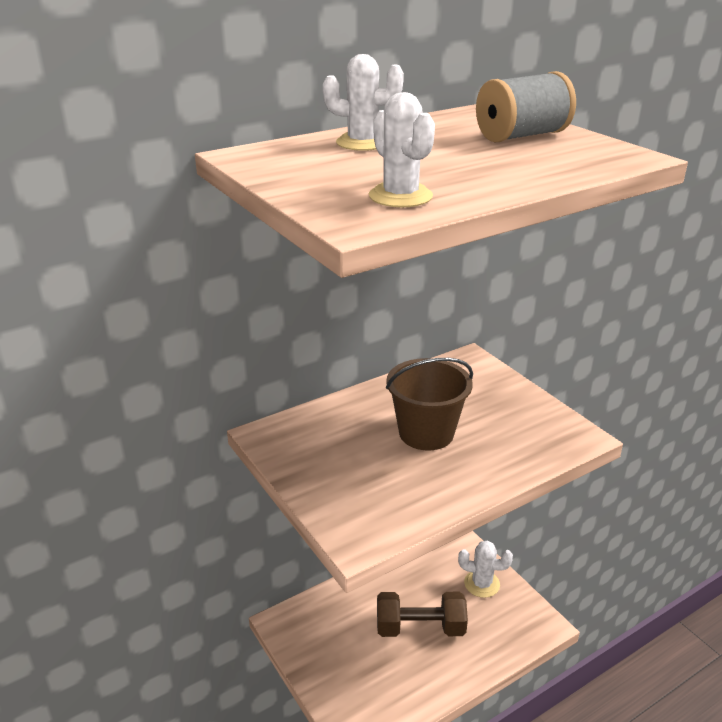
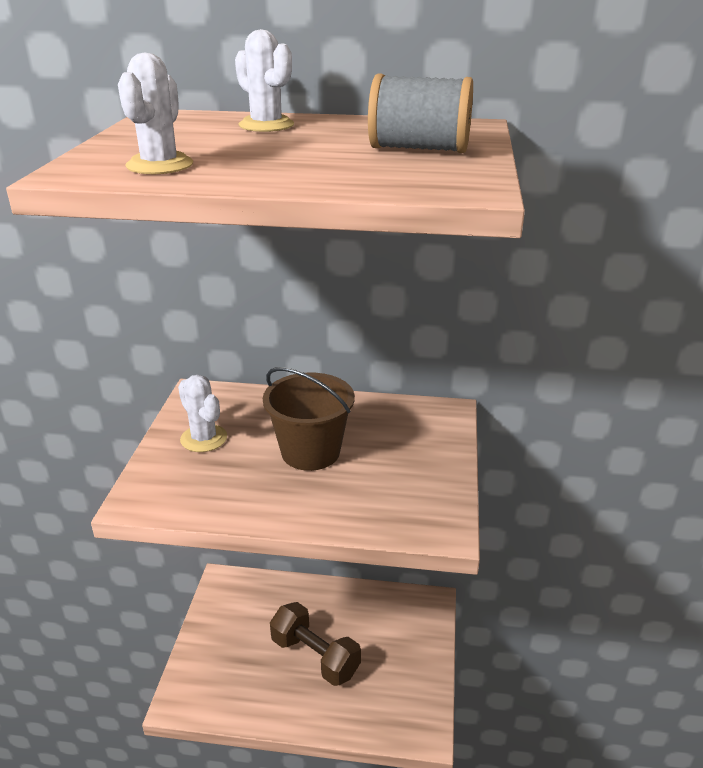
camera: 40 degrees right, 0 degrees up
white cactus [458,541,513,598] -> white cactus moved to [178,375,227,452]

